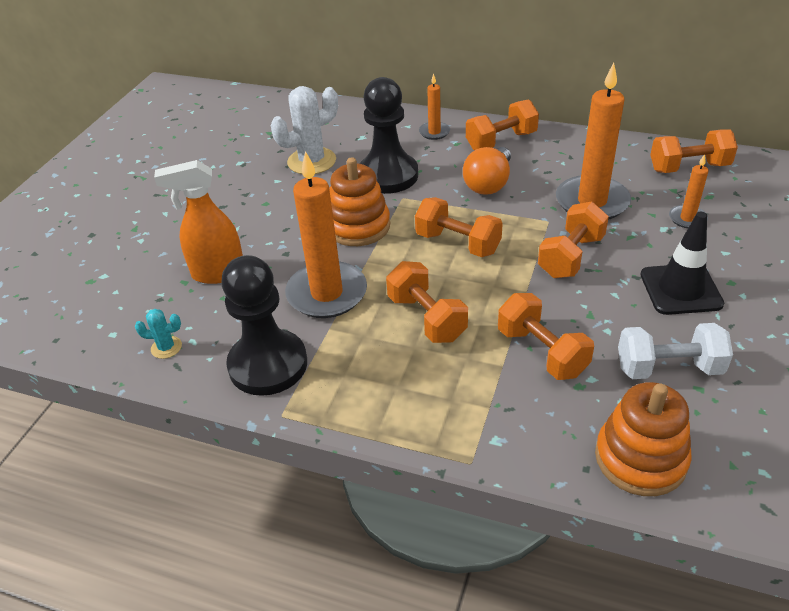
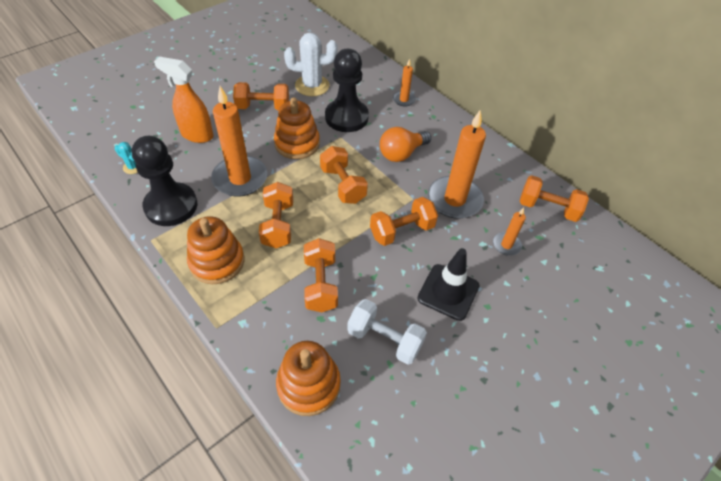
camera: 25 degrees right, 10 degrees up
orange dumbbell [466,99,539,150] -> orange dumbbell moved to [233,82,289,110]
none -> orange stacking toy [187,216,244,284]

